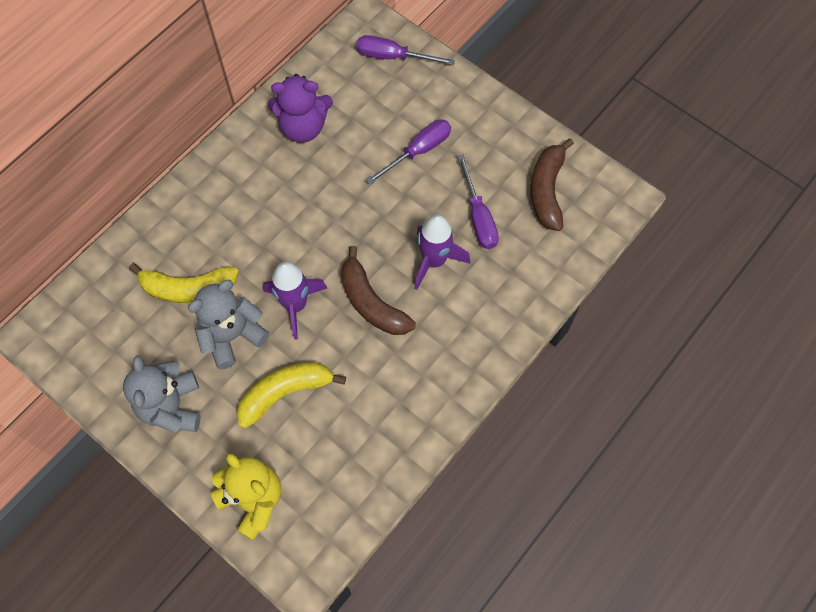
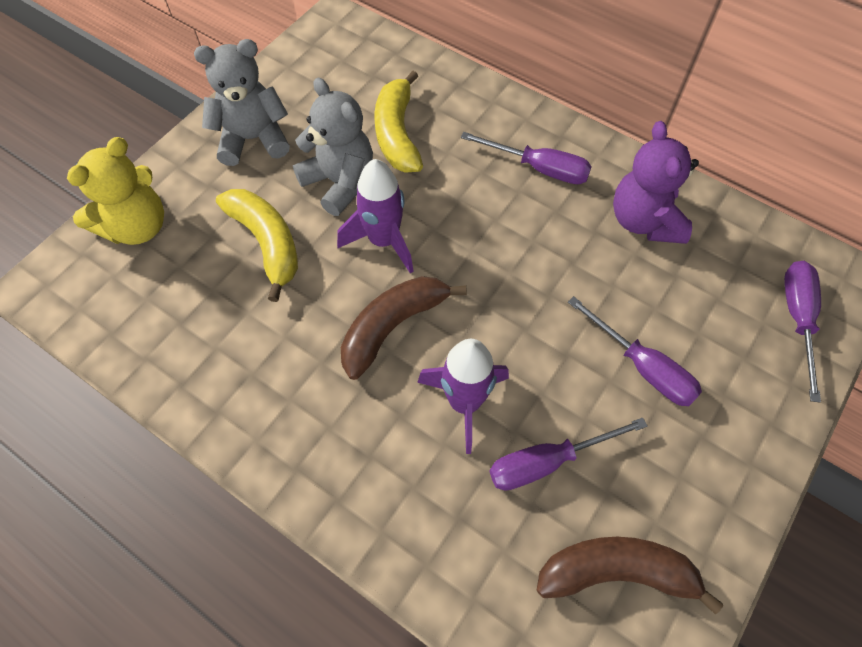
camera: 85 degrees right, 5 degrees down
none -> purple screwdriver [461,132,592,184]

